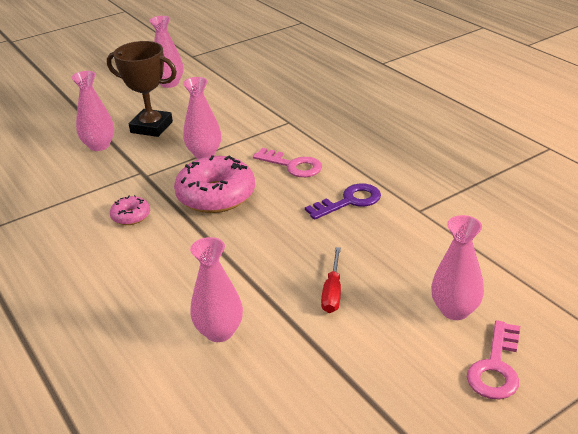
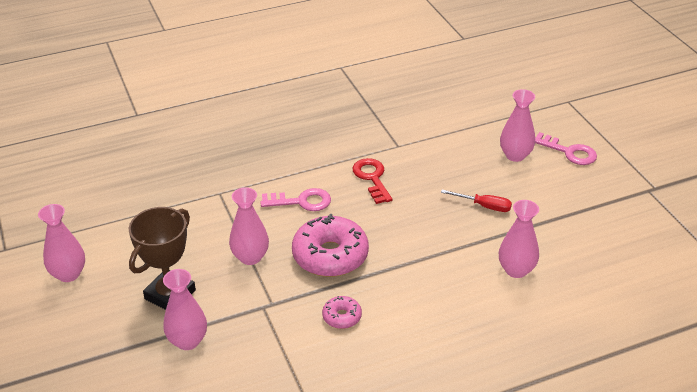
camera: 80 degrees left, 5 degrees up
pink key [253,148,322,177] -> pink key turned 45 degrees clockwise [260,188,331,211]
purple key [305,183,381,220] -> red key [353,158,392,204]

